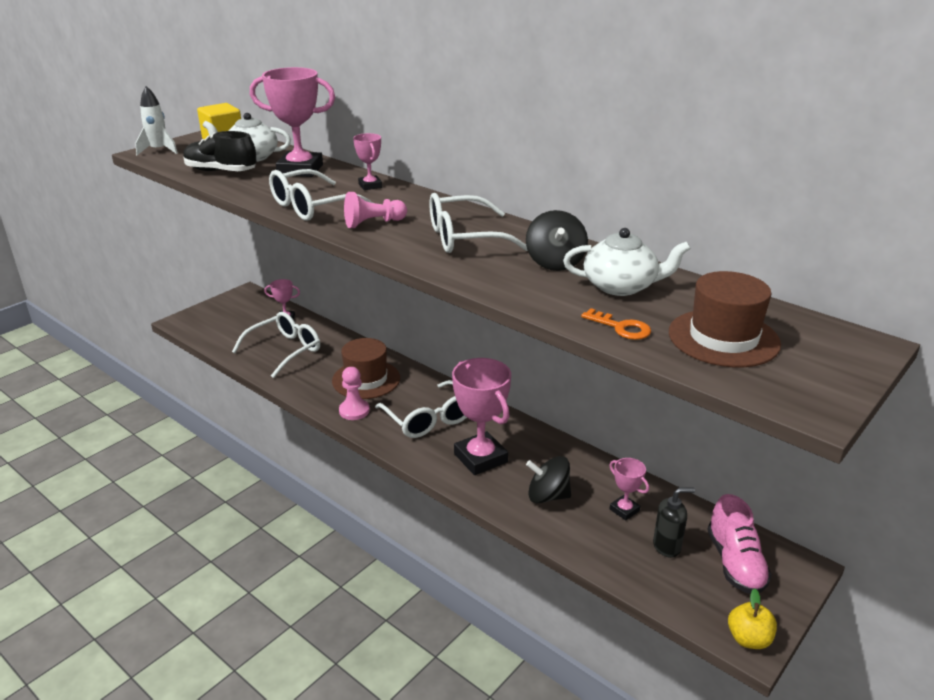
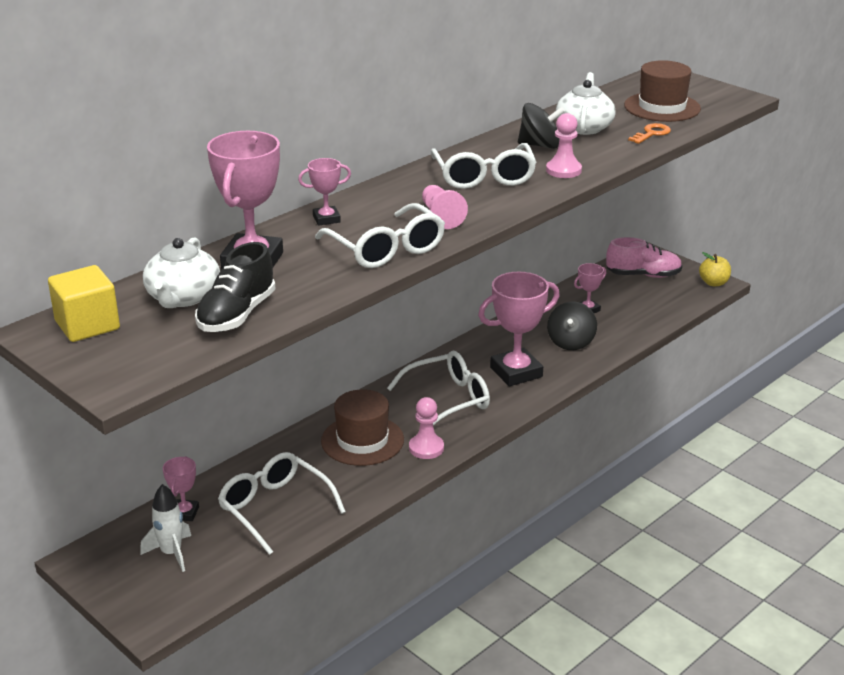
camera: 85 degrees left, 0 degrees up
white rocket [135,86,178,155] -> white rocket moved to [140,484,191,572]
black soap dispenser [653,488,695,558] -> none
none -> pink pawn [546,113,582,178]

